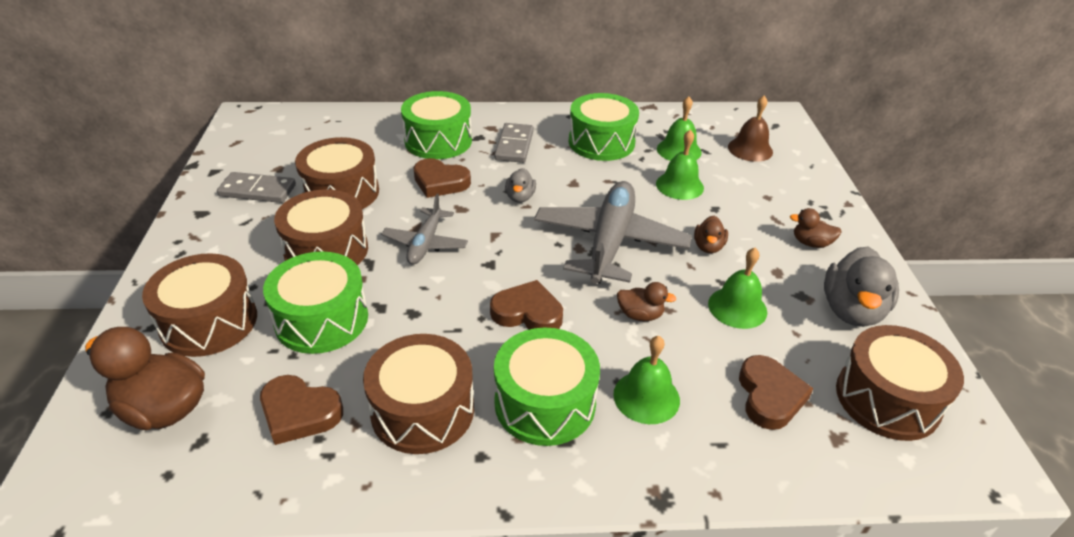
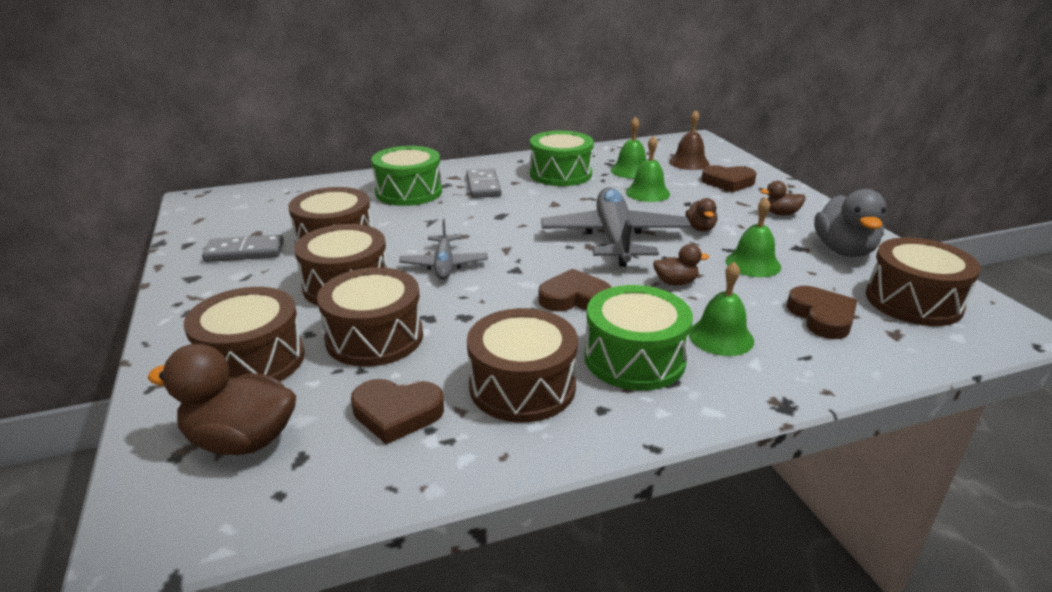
camera: 15 degrees left, 10 degrees down
green drum [263,252,368,354] -> brown drum [317,267,423,367]
brown heart [413,158,471,198] -> brown heart moved to [701,165,756,193]
grey duck [505,168,536,203] -> none

